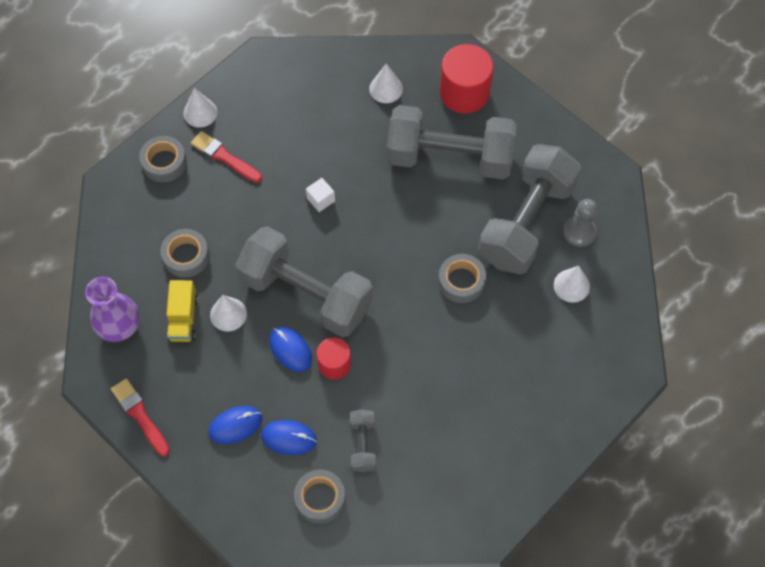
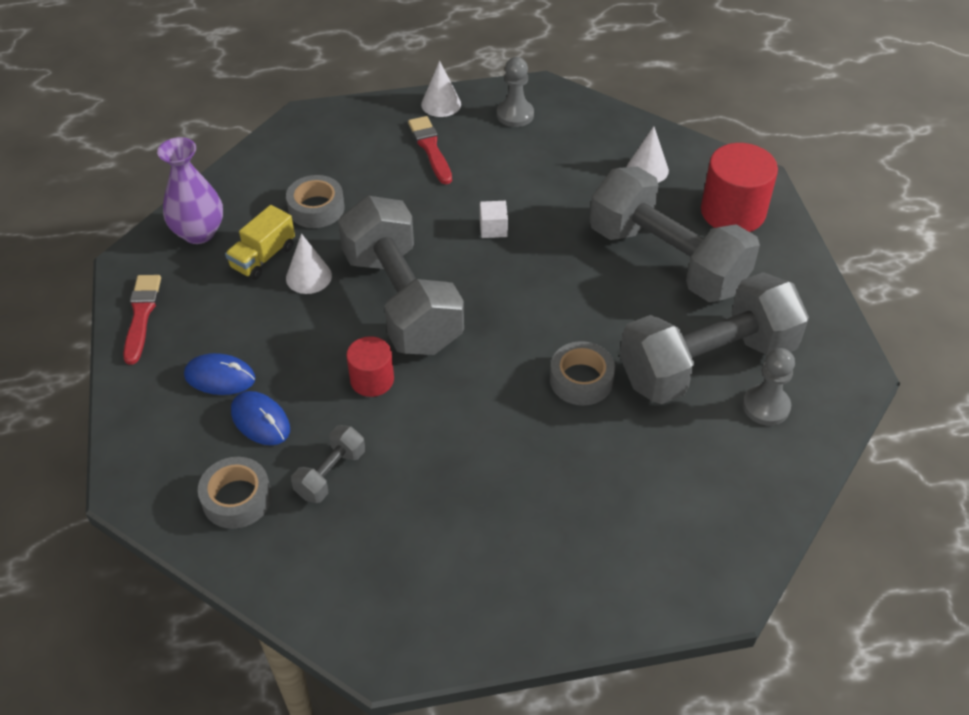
camera: 35 degrees right, 15 degrees down
grey tape [139,136,187,182] -> none
blue mouse [269,327,312,372] -> none
white cone [554,266,590,302] -> none
none -> grey pawn [497,57,534,127]

